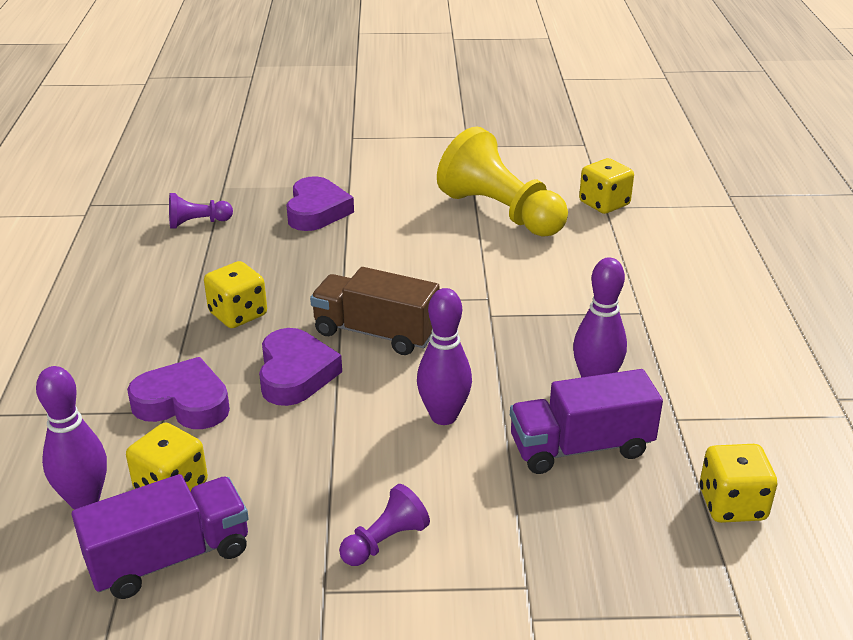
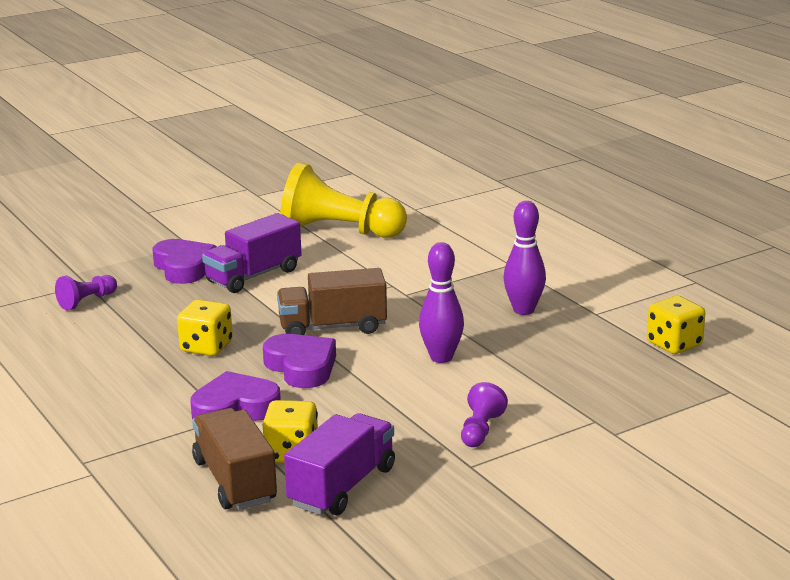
camera: 30 degrees left, 10 degrees down
purple bowling pin [36,366,107,510] -> brown truck [192,408,277,510]
purple truck [510,369,663,474] -> purple truck moved to [202,213,302,293]
yellow dice [579,158,634,214] -> none

